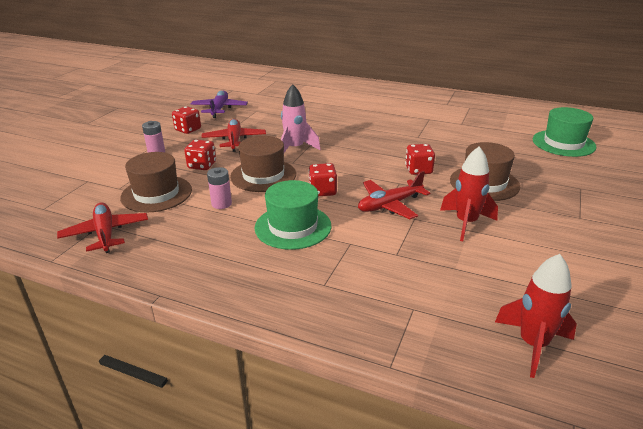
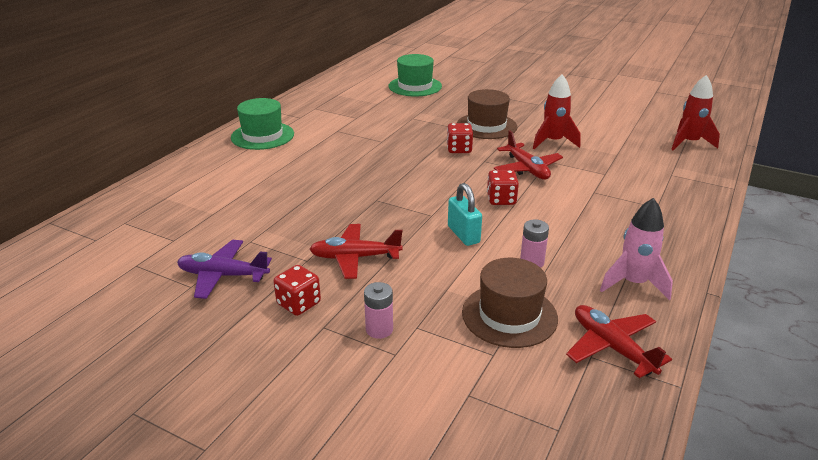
camera: 85 degrees left, 0 degrees up
red plane [57,202,148,253] -> red plane turned 75 degrees clockwise [566,305,672,378]
red dice [184,140,216,170] -> none
brown hat [230,136,296,192] -> turquoise padlock [448,183,482,246]
green hat [255,180,331,250] -> green hat moved to [231,98,294,150]
pink rocket [281,84,321,153] -> pink rocket moved to [600,198,673,300]

